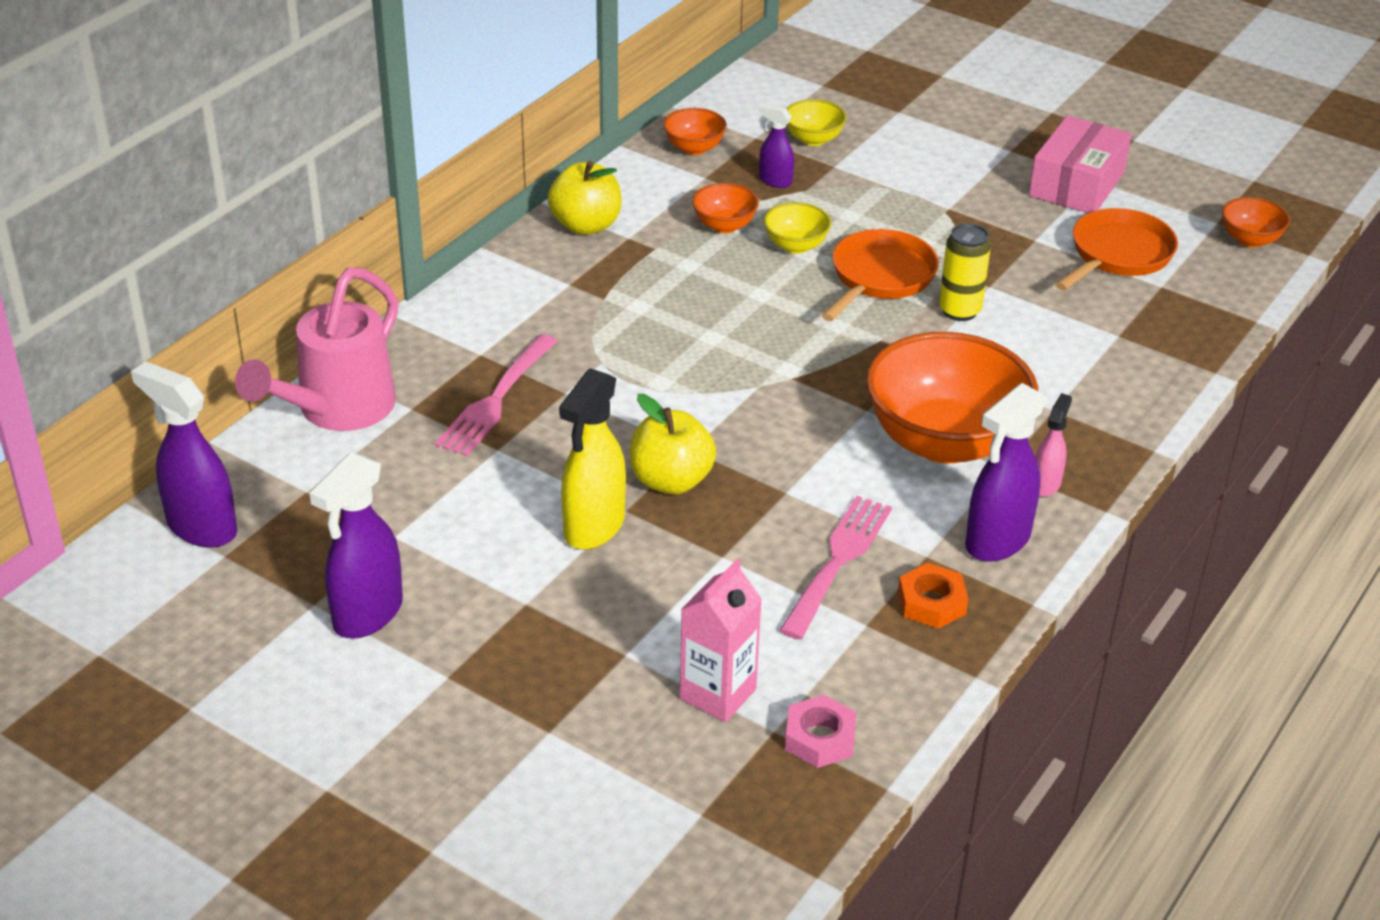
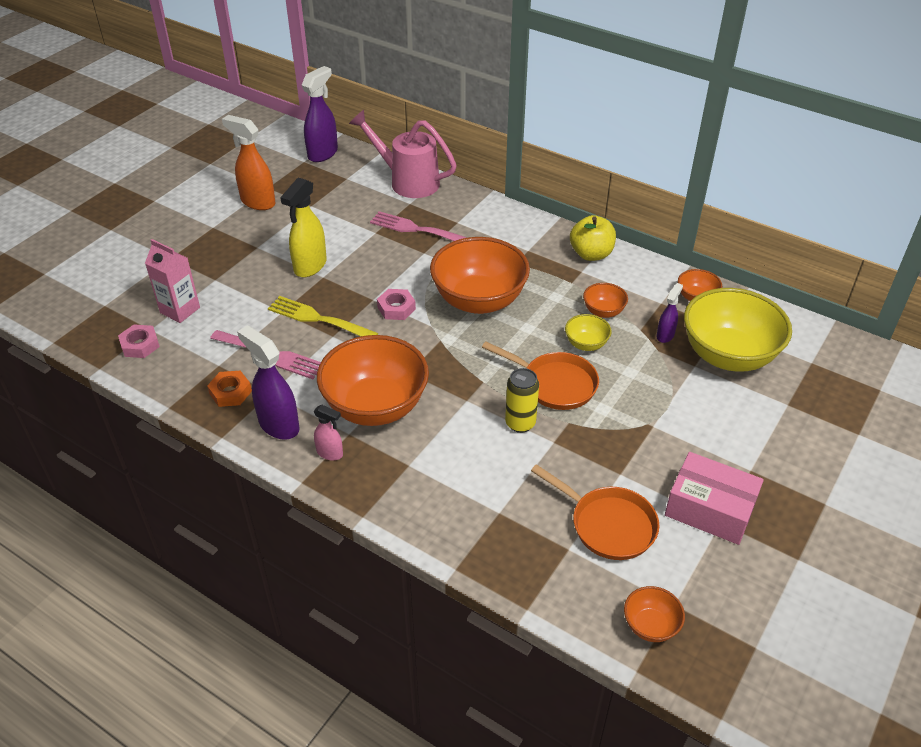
camera: 90 degrees right, 5 degrees up
purple spray bottle [310,452,403,638] -> orange spray bottle [222,115,276,210]
yellow spray bottle [559,368,626,550] -> yellow spray bottle turned 90 degrees counterclockwise [280,178,327,277]
yellow apple [630,394,716,495] -> none
yellow bowl [786,99,847,146] -> yellow bowl [684,288,792,372], size x2.22
none -> yellow fork [268,296,378,337]
none -> pink nut [377,289,416,320]
none -> orange bowl [430,237,530,314]

